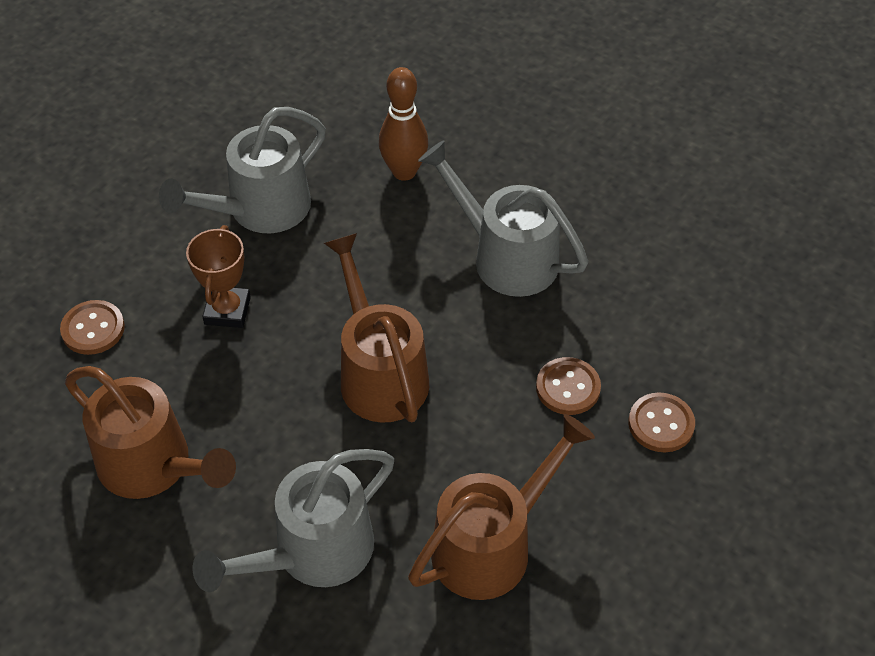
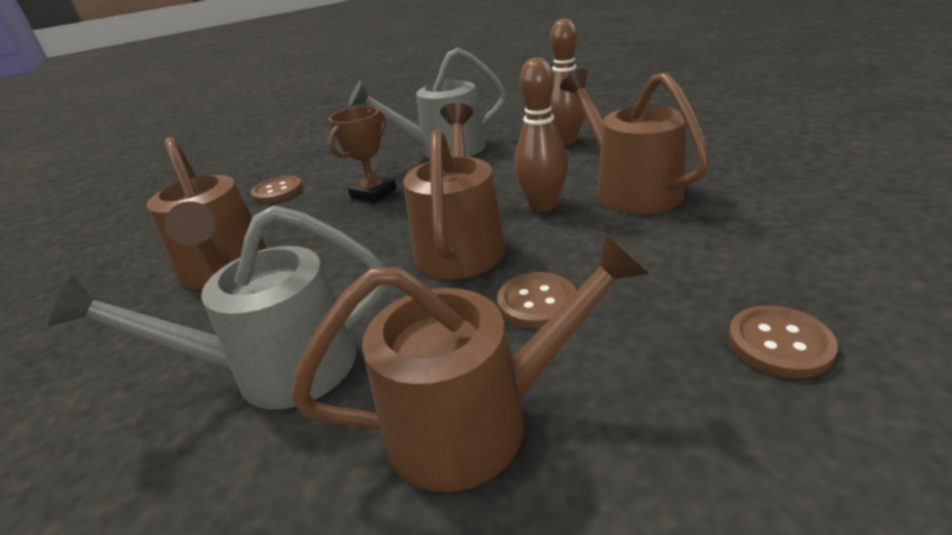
camera: 30 degrees right, 20 degrees down
grey watering can [418,140,588,297] -> brown watering can [560,69,710,214]
brown button [536,357,601,415] -> brown button moved to [497,272,576,329]
none -> brown bowling pin [514,57,568,212]

